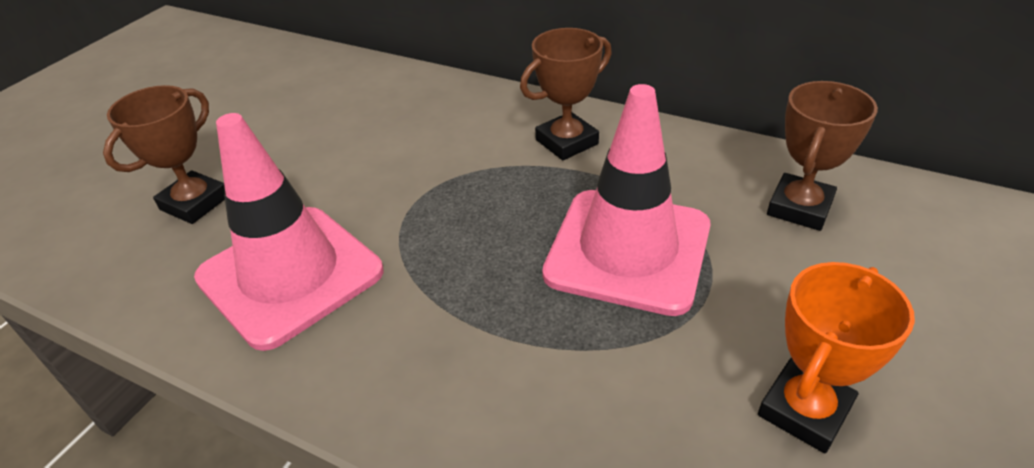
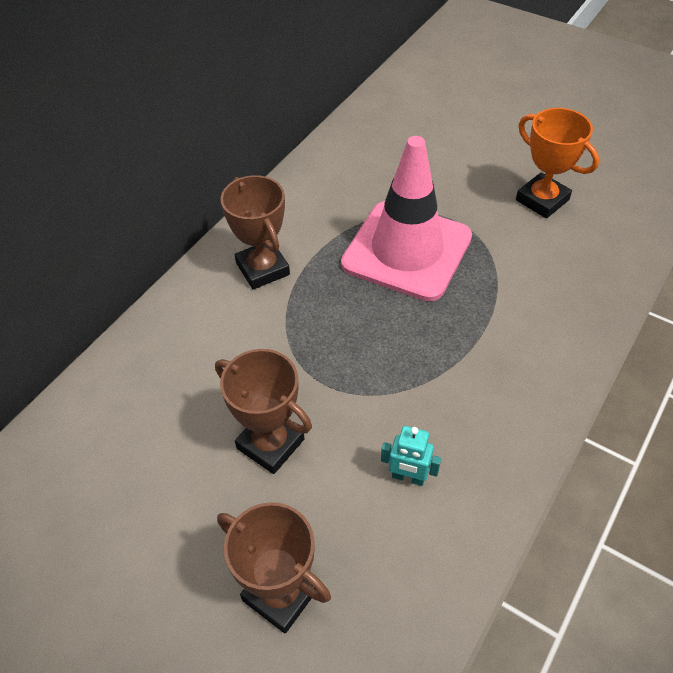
camera: 85 degrees left, 10 degrees up
pink traffic cone [194,113,384,351] -> turquoise robot [381,426,441,486]
brown trophy [767,81,878,231] -> brown trophy moved to [215,349,312,474]

